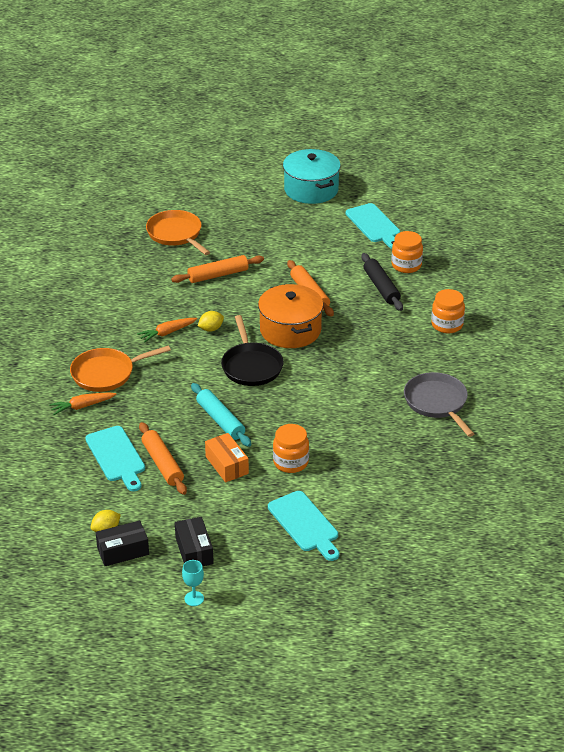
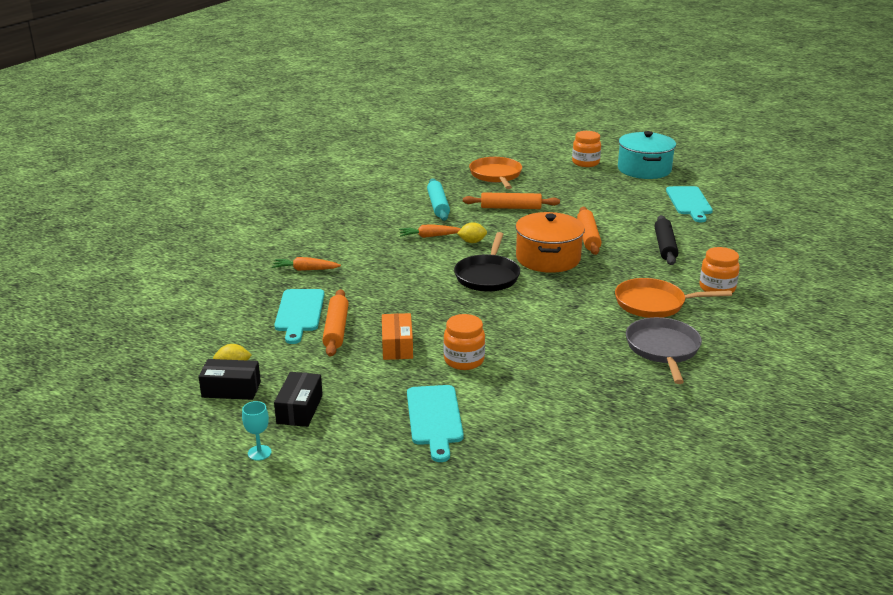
camera: 25 degrees right, 10 degrees down
orange pan [70,345,171,392] -> orange pan moved to [615,278,732,318]
turquoise rolling pin [191,383,251,447] -> turquoise rolling pin moved to [427,178,450,221]
orange jar [391,231,423,273] -> orange jar moved to [572,131,601,167]

